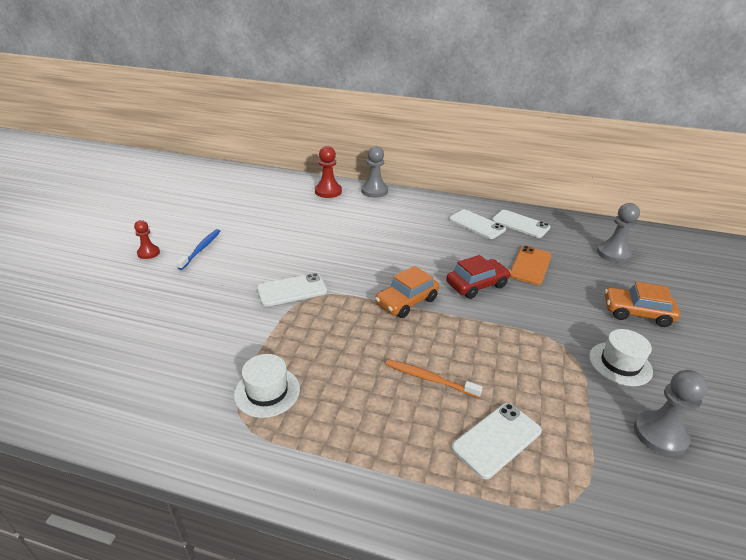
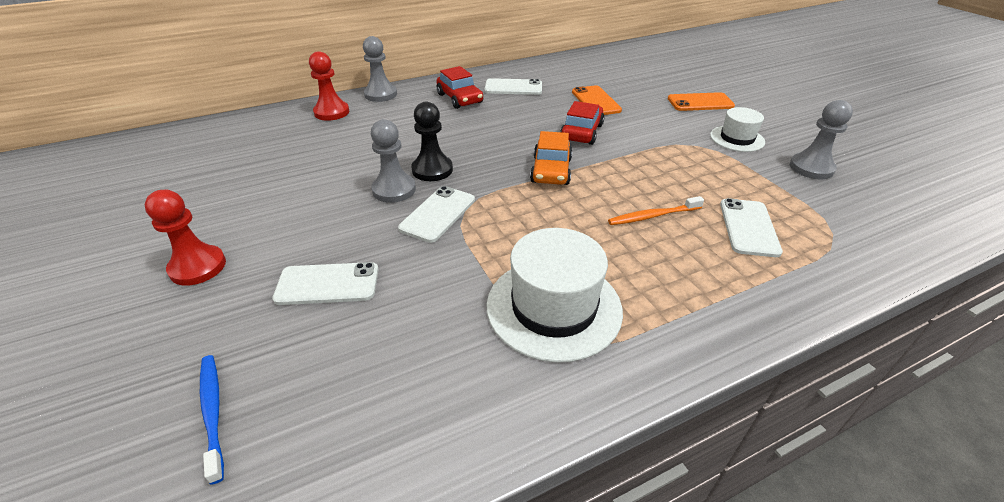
camera: 40 degrees left, 5 degrees up
red pawn [134,220,160,259] -> red pawn [145,190,226,286], size x1.59
blue toothbrush [176,229,220,270] -> blue toothbrush moved to [200,355,224,485]
white hat [234,354,300,418] -> white hat [486,228,623,363], size x1.72
white phone [492,210,551,238] -> white phone moved to [272,262,378,305]
grey pawn [597,203,640,263] -> grey pawn moved to [371,119,416,203]
orange car [605,282,680,327] -> orange phone [668,92,735,111]
none -> black pawn [411,102,453,181]
none -> red car [436,66,483,109]

